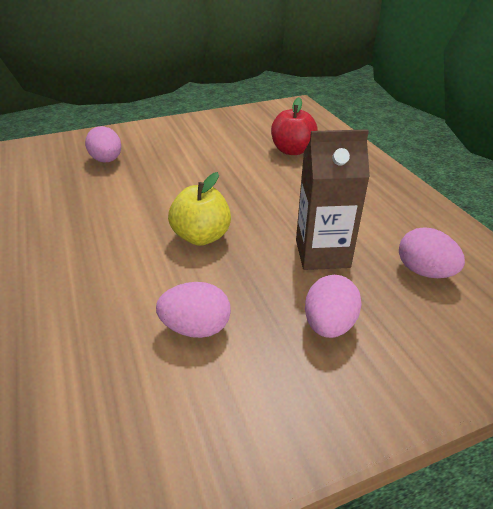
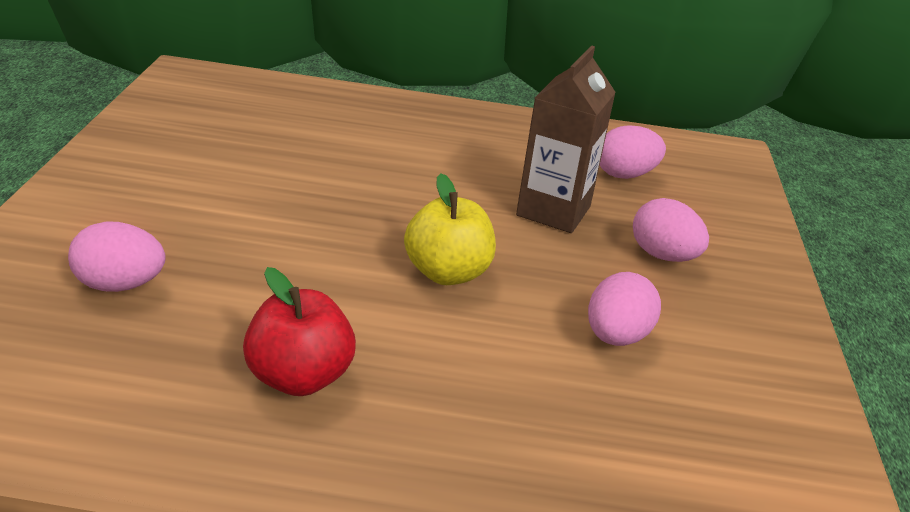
camera: 65 degrees left, 5 degrees down
red apple [271,97,318,155] -> red apple moved to [243,267,356,396]

